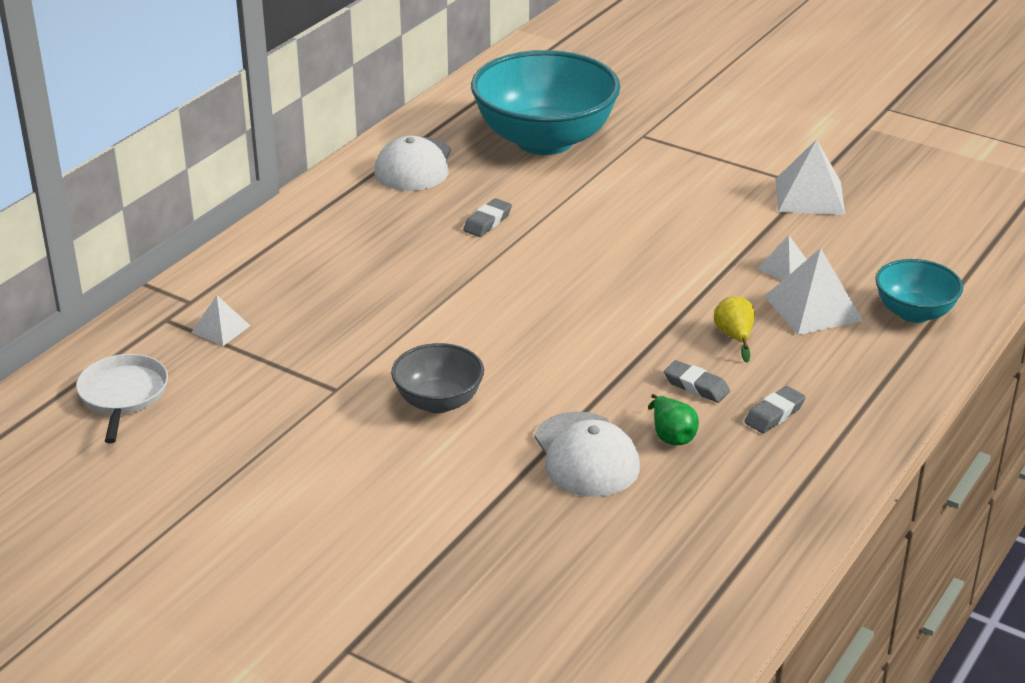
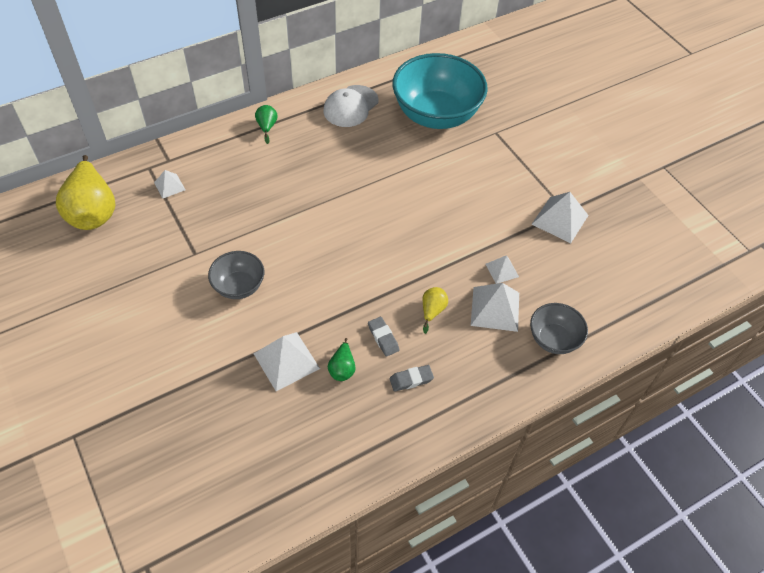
camera: 25 degrees right, 20 degrees up
white pan [76,354,168,443] -> yellow pear [56,155,115,230]
grey eraser [463,198,512,237] -> none
white cap [534,412,640,497] -> white pyramid [253,332,320,391]
turquoise bowl [875,259,963,323] -> grey bowl [530,303,588,354]
none -> green pear [255,105,277,144]

